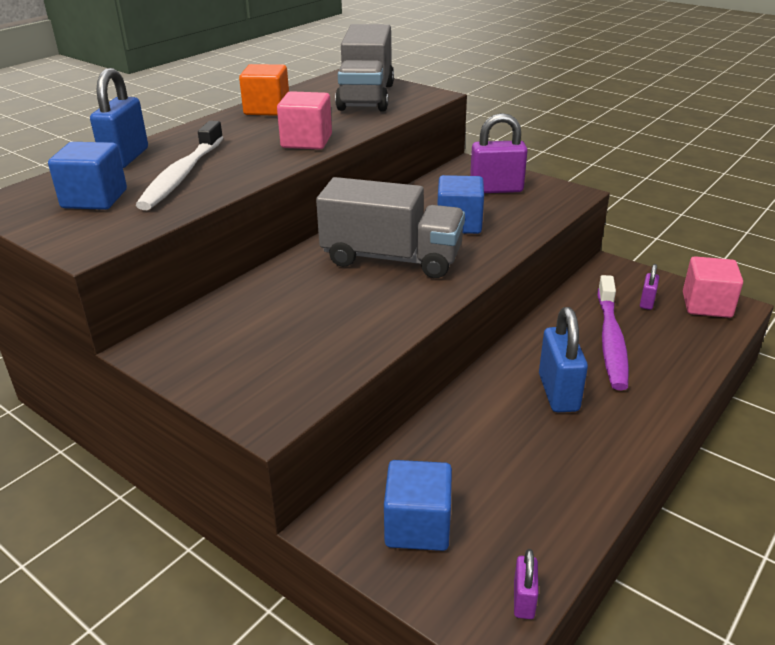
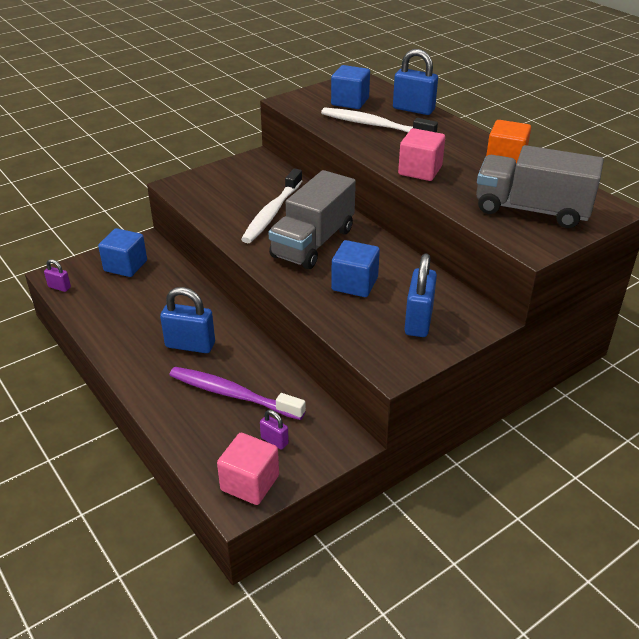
camera: 105 degrees right, 5 degrees up
purple padlock [470,113,528,193] -> blue padlock [404,253,437,337]
none -> white toothbrush [241,168,302,243]

